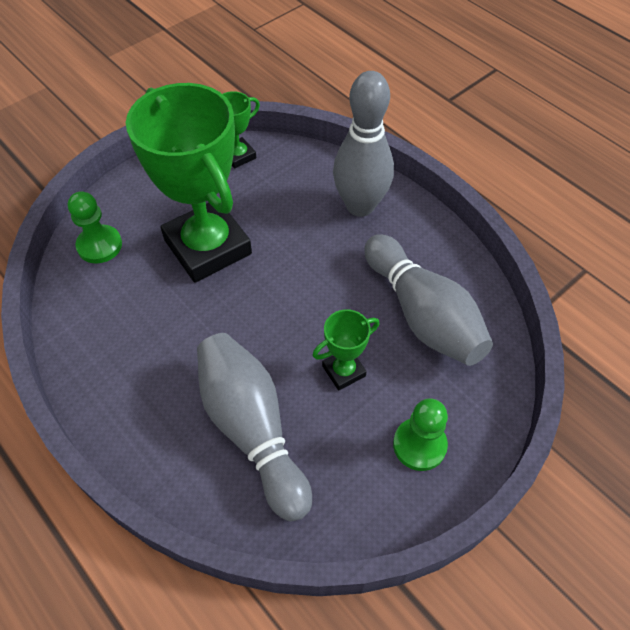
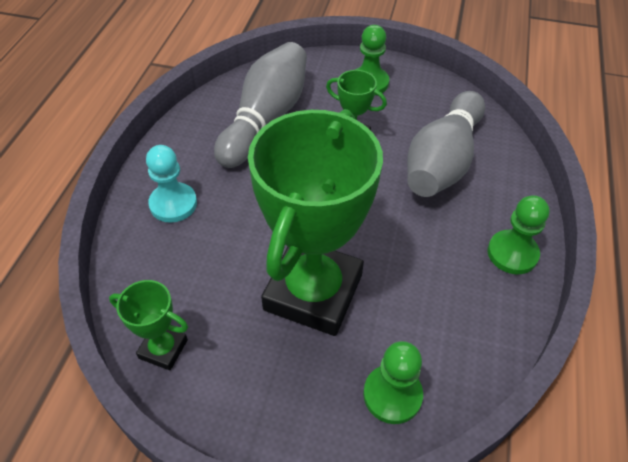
camera: 125 degrees left, 5 degrees down
grey bowling pin [333,71,394,217] -> turquoise pawn [146,145,197,223]
none -> green pawn [488,195,550,274]

